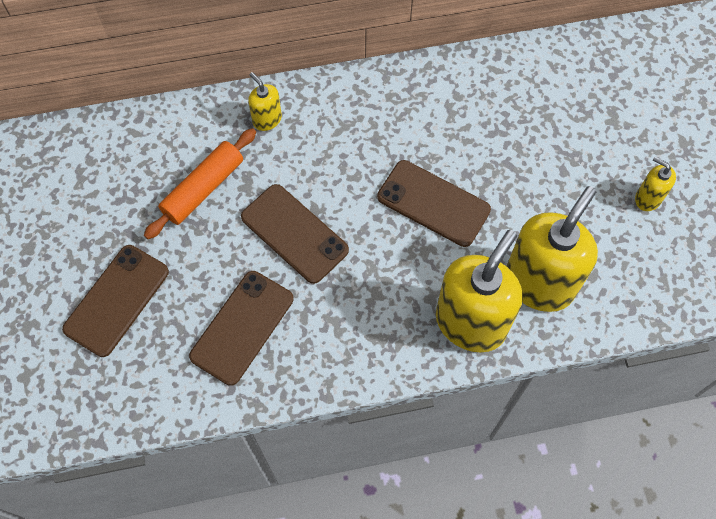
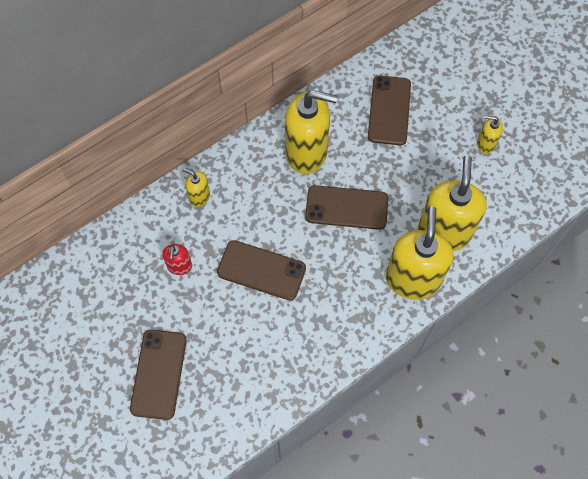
camera: 25 degrees left, 0 degrees up
orange rolling pin [144,128,256,239] -> red soap dispenser [162,244,192,275]
brown phone [189,271,294,386] -> brown phone moved to [368,75,411,145]
none -> yellow soap dispenser [285,90,338,174]

